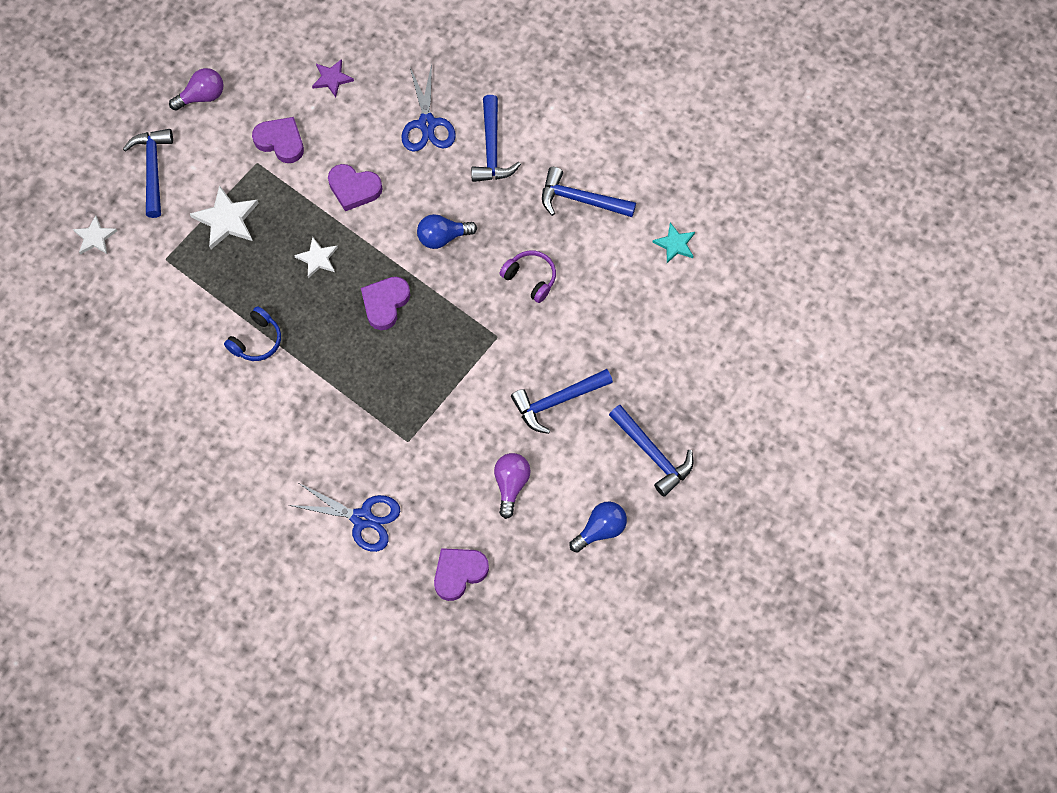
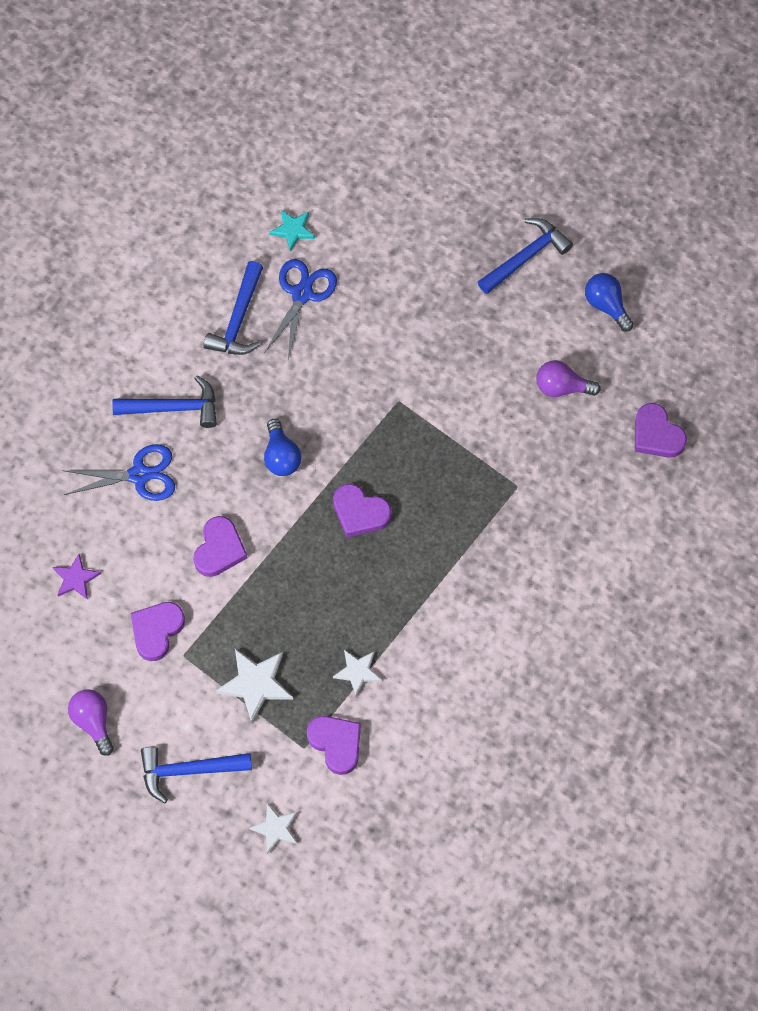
camera: 90 degrees left, 0 degrees up
blue headphones [224,306,281,361] -> none
blue scissors [289,483,400,552] -> blue scissors moved to [265,259,337,359]
white star [294,237,338,278] -> white star moved to [333,650,382,696]
purple headphones [500,250,556,303] -> none
blue hammer [511,369,613,434] -> none
none -> purple heart [307,716,361,775]

